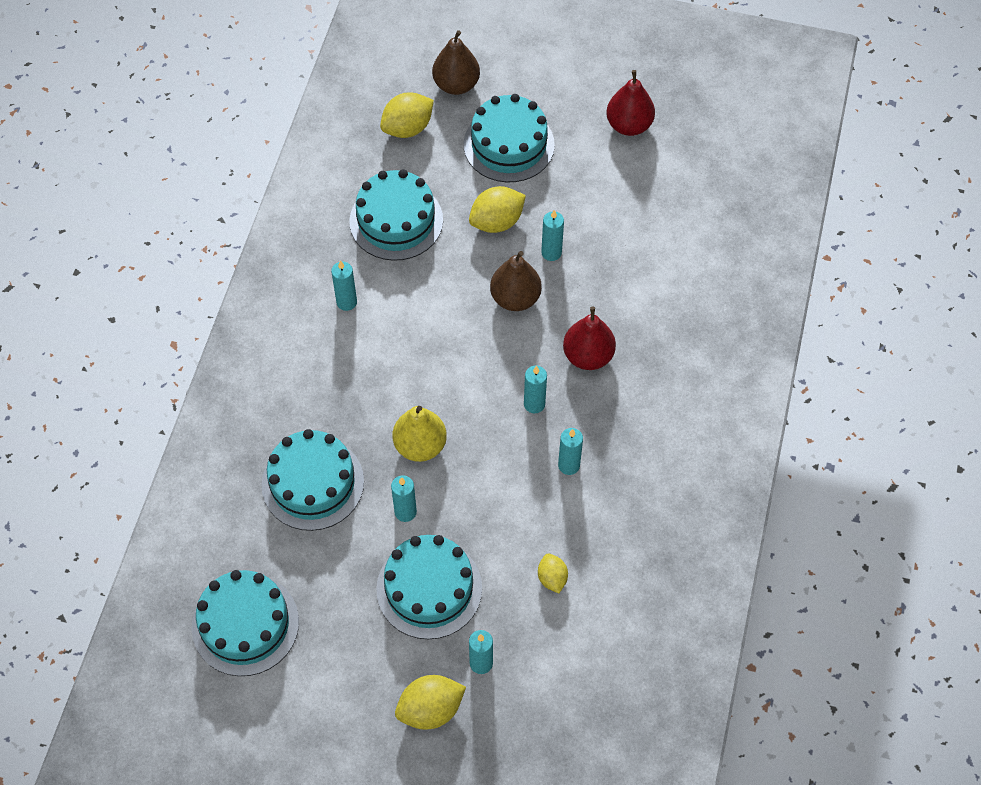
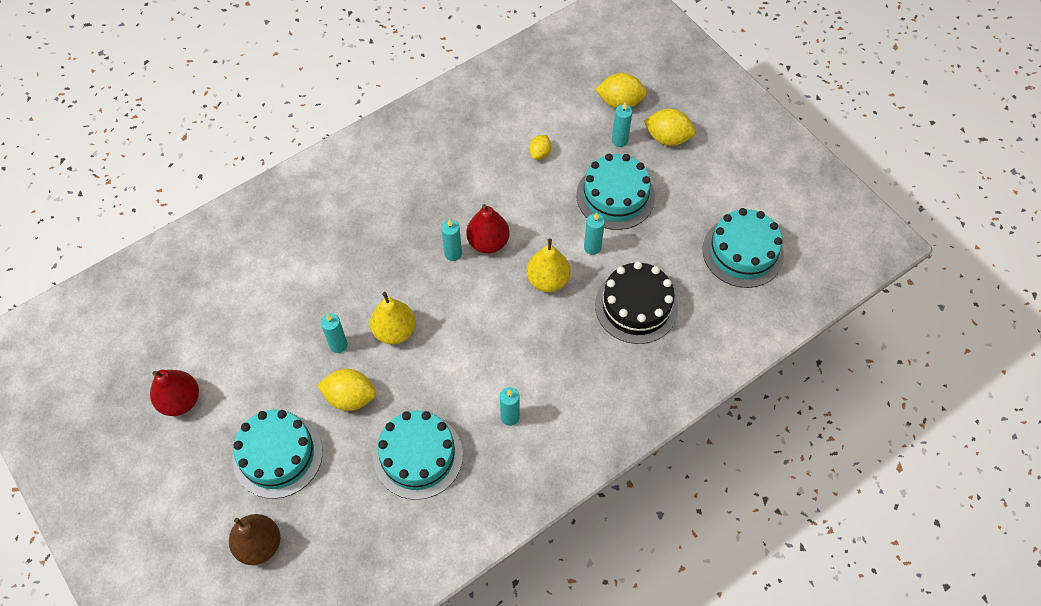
camera: 140 degrees left, 0 degrees up
turquoise cake [261,429,364,531] -> black cake [595,261,678,344]
yellow lemon [380,92,434,138] -> yellow lemon moved to [595,73,647,108]
brown pear [490,251,542,311] -> yellow pear [370,292,416,345]
turquoise candle [558,428,583,475] -> none
red pear [563,307,616,370] -> red pear moved to [466,204,510,253]

